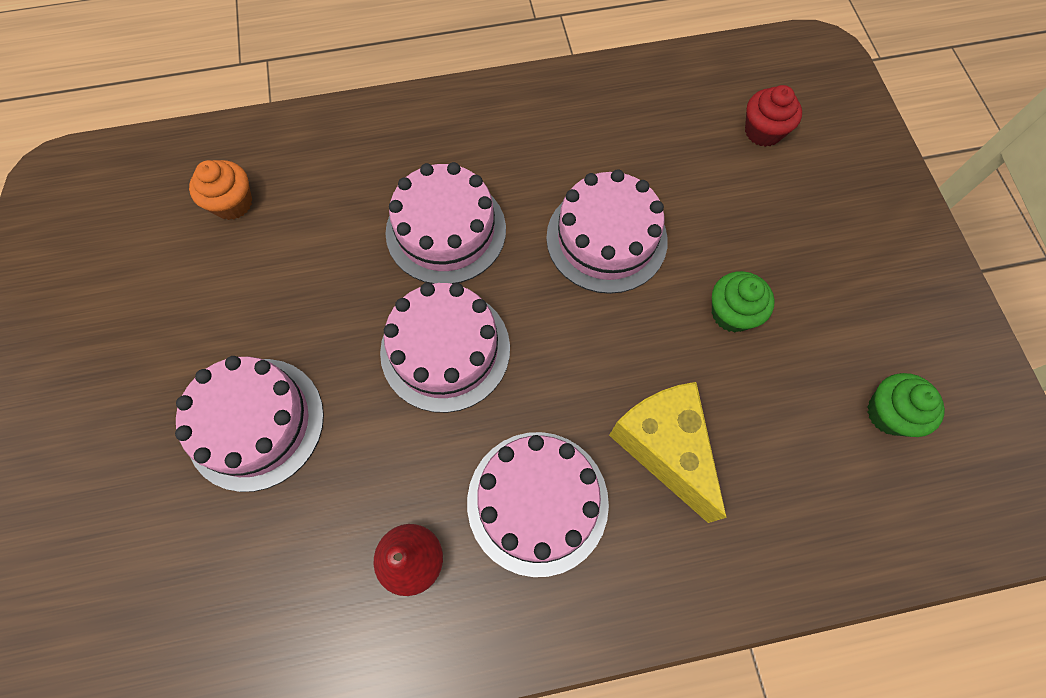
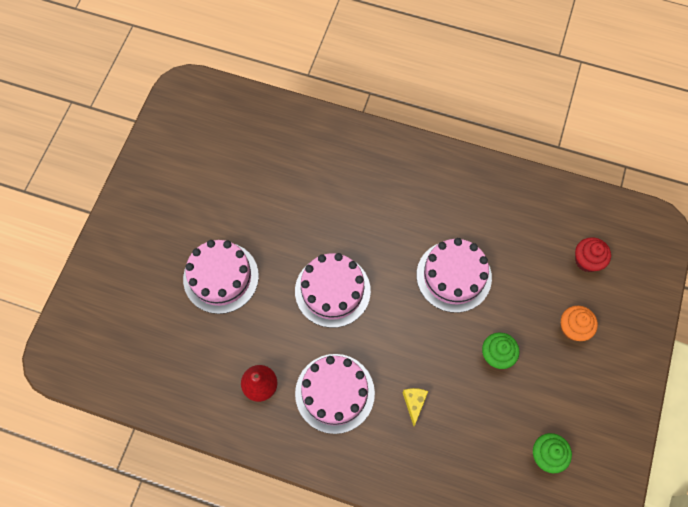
camera: 30 degrees right, 0 degrees up
orange cupcake [189,160,252,220] -> orange cupcake moved to [561,306,598,341]
pink cake [385,162,506,284] -> none
yellow cheese [609,382,727,523] -> yellow cheese [403,388,428,426], size x0.49

